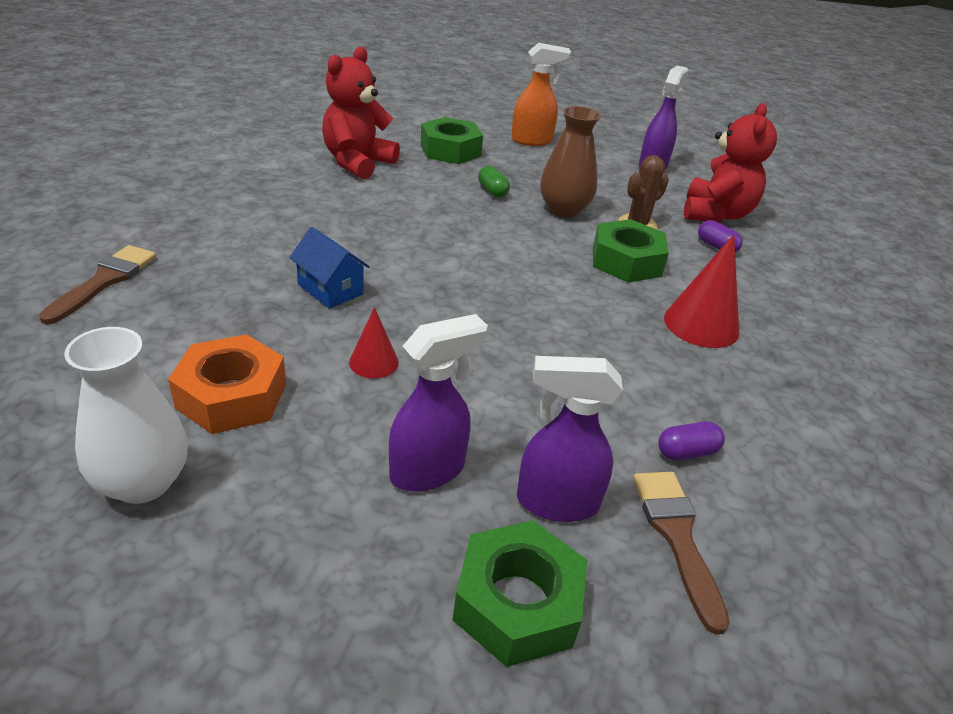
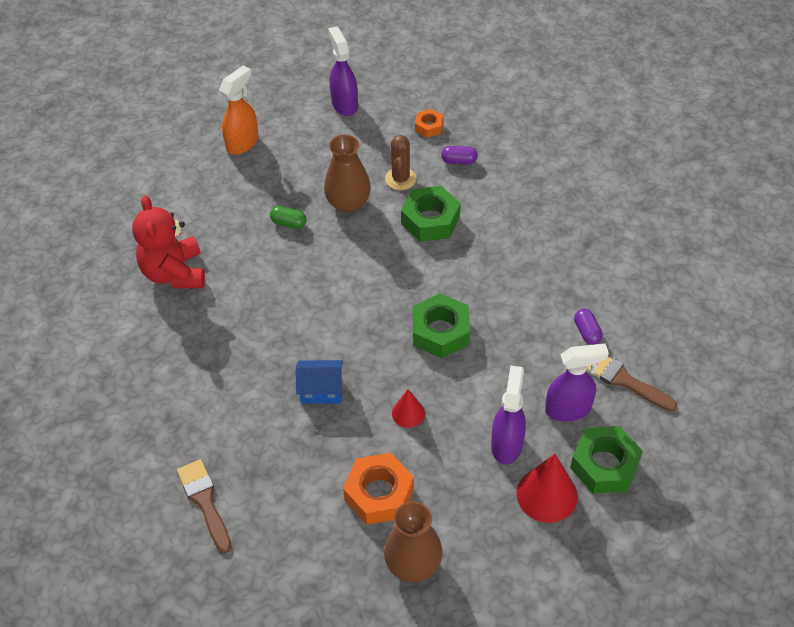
camera: 40 degrees left, 15 degrees up
white vase [64,327,188,504] -> brown vase [384,501,443,582]
green nut [420,117,483,164] -> green nut moved to [413,293,470,358]
purple spray bottle [517,356,623,522] -> purple spray bottle turned 150 degrees counterclockwise [545,344,609,421]
purple capsule [658,422,725,460] -> purple capsule turned 45 degrees counterclockwise [574,309,603,345]
red cone [664,234,739,348] -> red cone moved to [517,454,578,523]
red teddy bear [684,103,777,223] -> orange nut [415,109,443,138]

